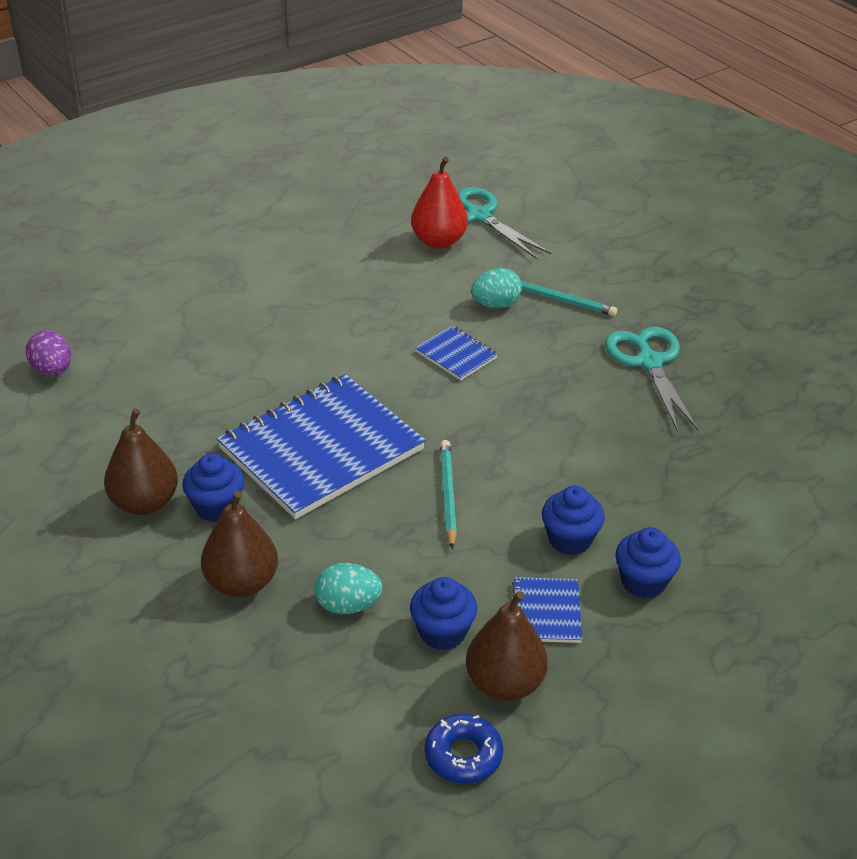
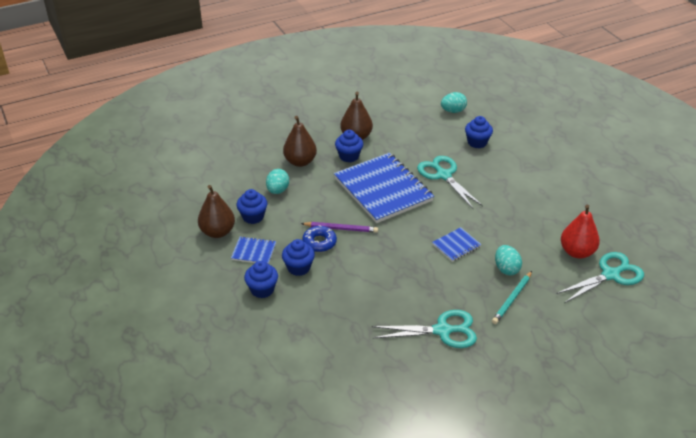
camera: 100 degrees right, 0 degrees up
purple egg [26,330,71,376] -> turquoise egg [441,92,467,113]
blue donut [424,714,503,784] -> blue donut moved to [302,225,337,252]
turquoise pencil [440,440,457,549] -> purple pencil [301,222,378,233]
none -> turquoise scissors [417,156,483,209]
none -> blue cupcake [465,116,493,148]

